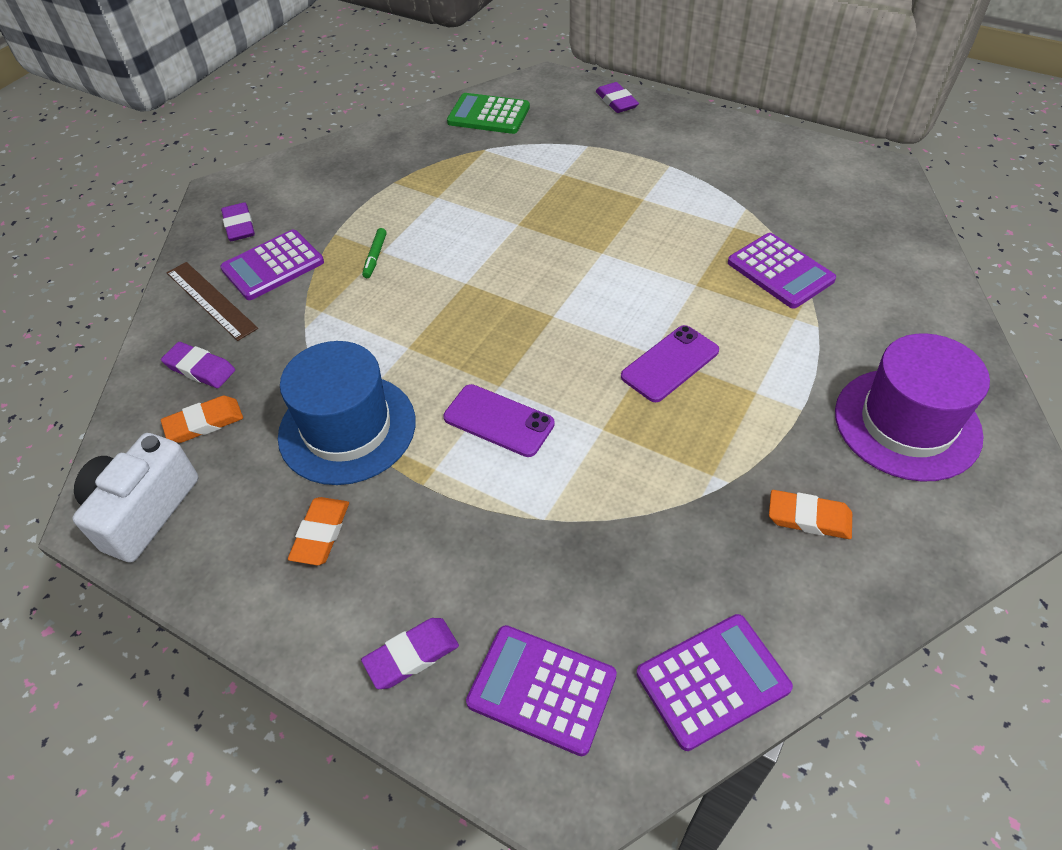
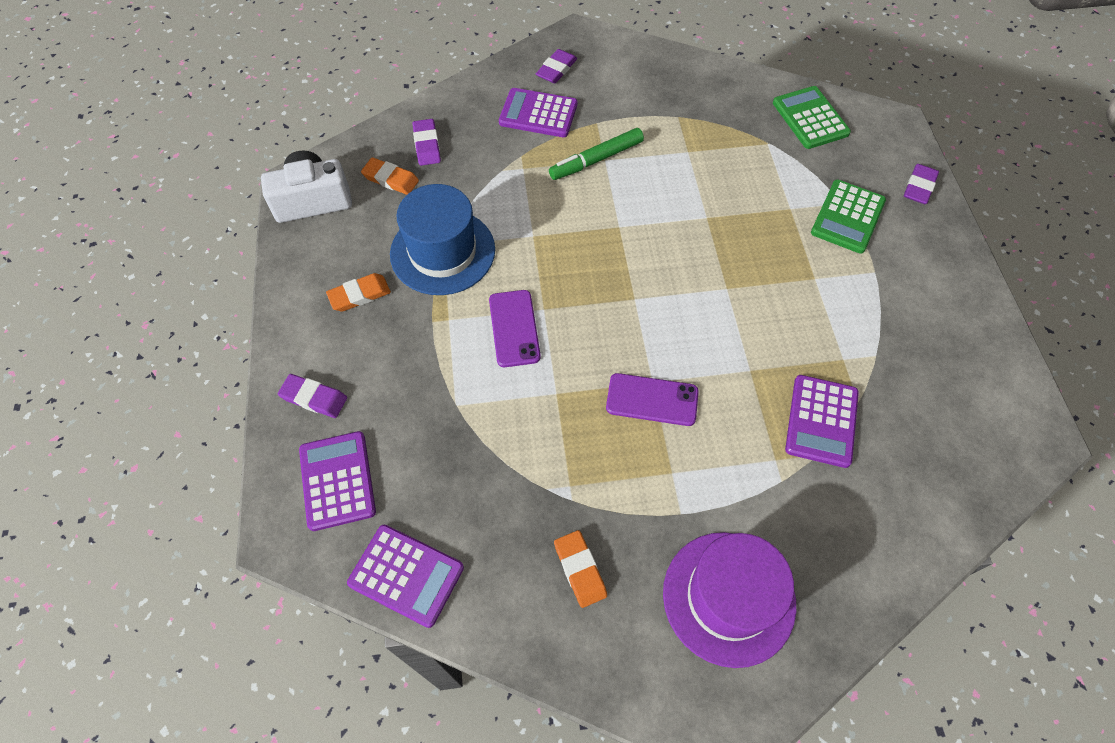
camera: 50 degrees right, 10 degrees up
brown ruler [167,262,258,341] -> none
green marker [362,228,387,278] -> green marker [549,128,644,180], size x1.82
none -> green calculator [811,180,886,254]

